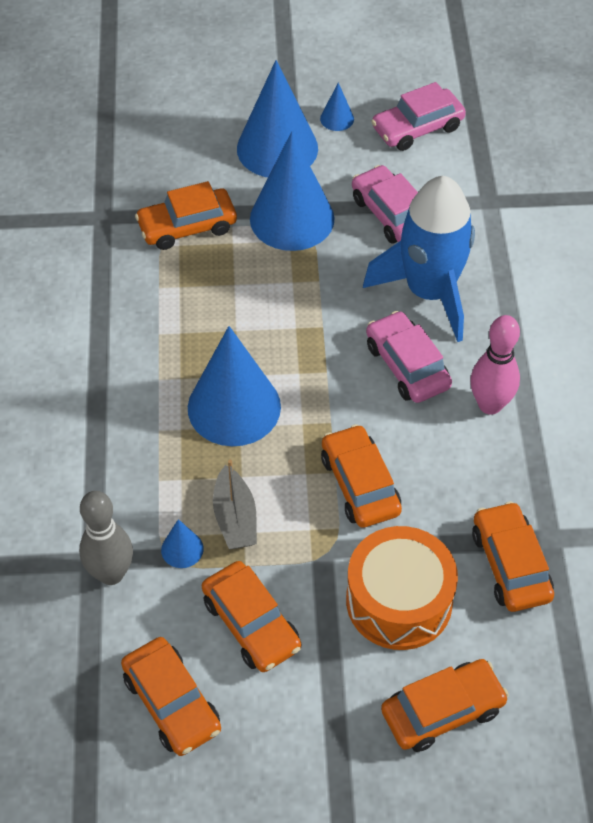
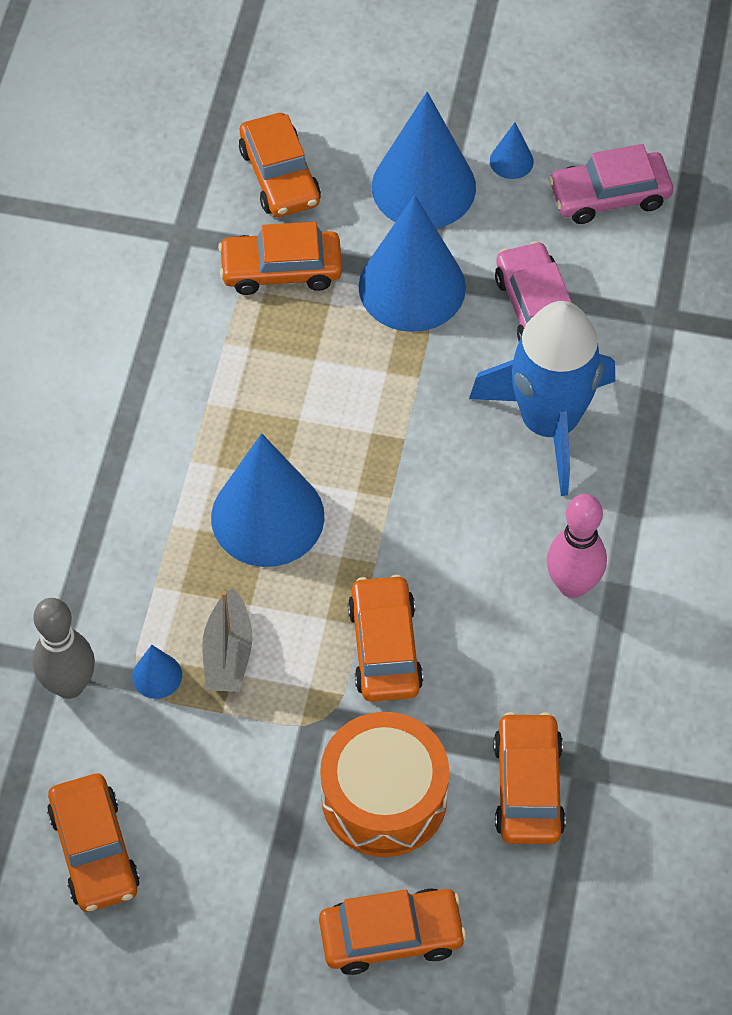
camera: 15 degrees right, 5 degrees up
orange car [202,561,301,672] -> orange car moved to [239,113,321,217]
pink car [366,311,452,403] -> none

